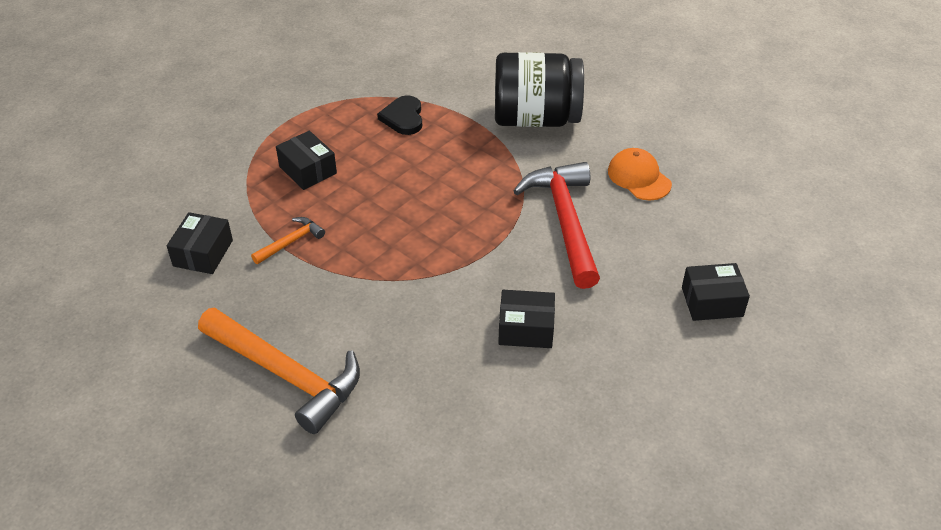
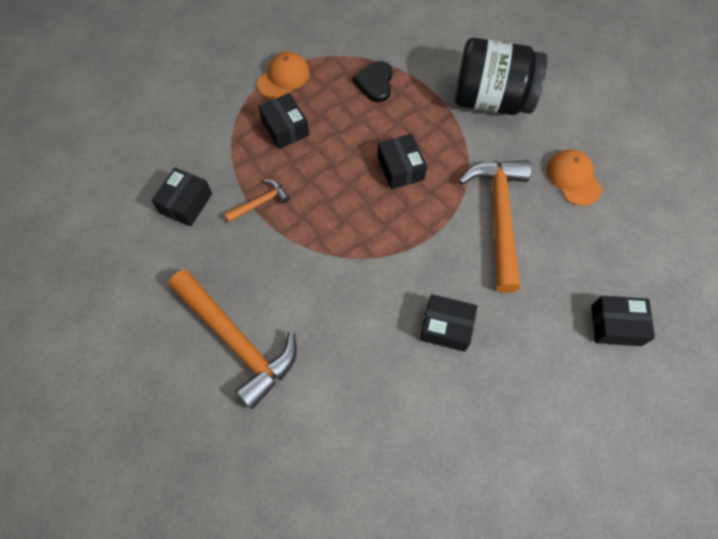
camera: 10 degrees right, 20 degrees up
red hammer [514,162,600,289] -> orange hammer [459,160,531,293]
none -> orange cap [257,52,310,99]
none -> black box [377,134,427,190]

